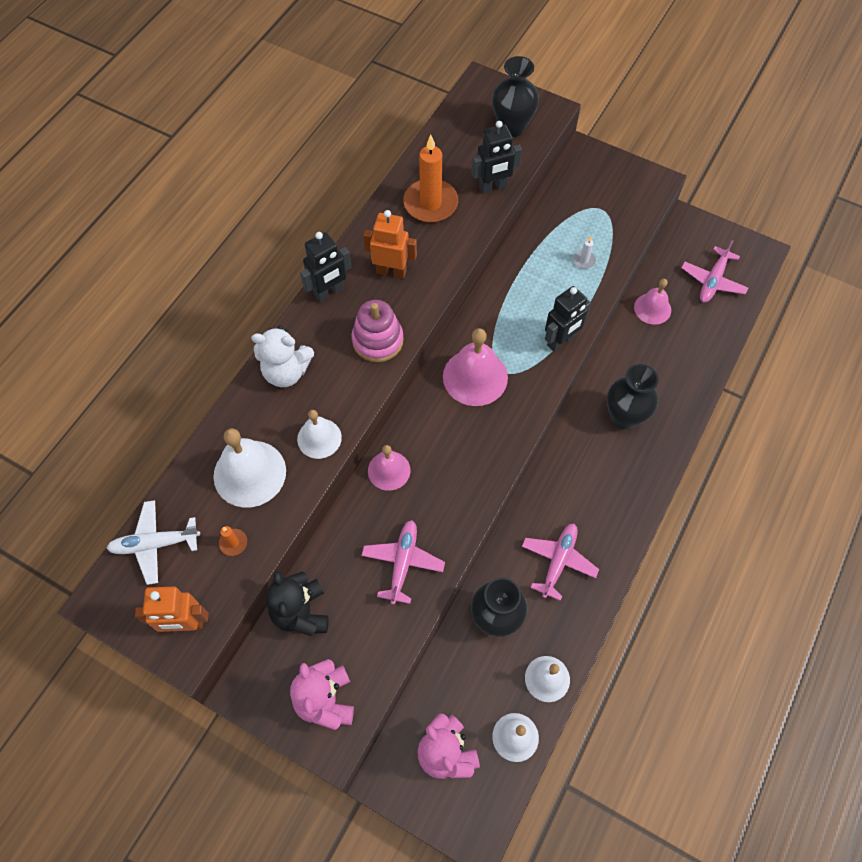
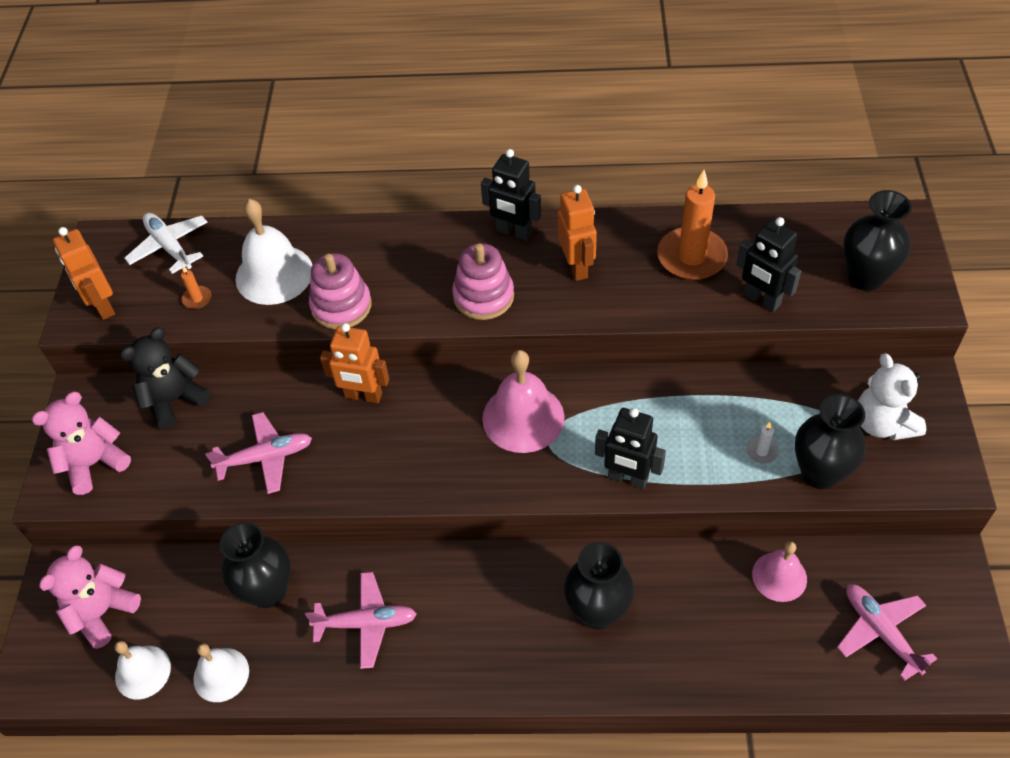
camera: 65 degrees right, 10 degrees down
white teddy bear [251,326,314,387] -> white teddy bear moved to [858,353,926,440]
white bell [297,410,342,459] -> pink stacking toy [309,253,372,329]
pink bell [368,445,411,491] -> orange robot [320,323,389,403]
pink plane [681,240,748,302] -> pink plane turned 60 degrees clockwise [837,584,937,681]
none -> black vase [795,394,866,489]

